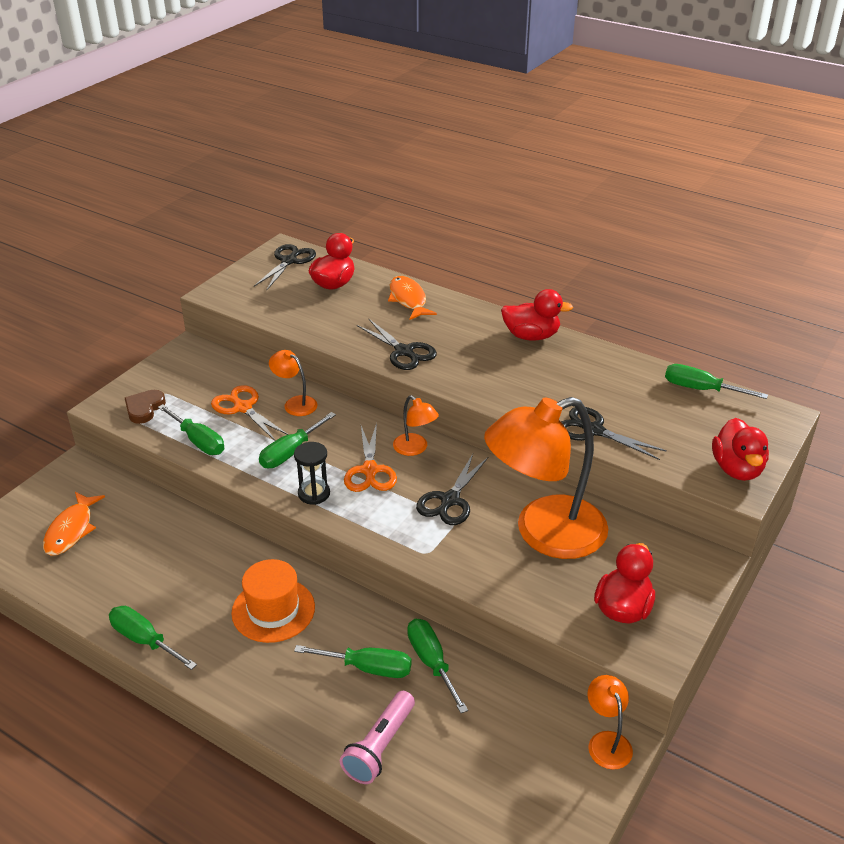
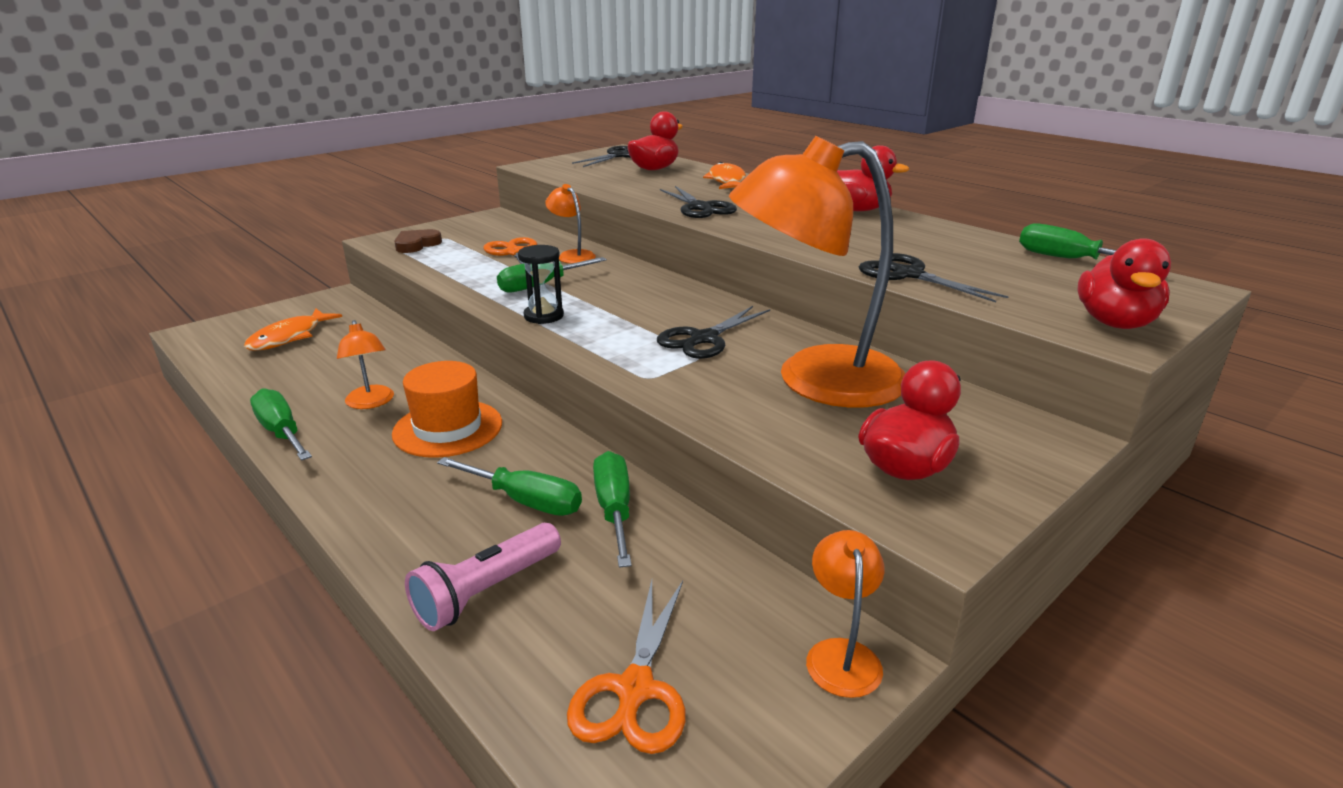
camera: 15 degrees right, 10 degrees down
green screwdriver [158,404,224,455] -> none
orange scissors [344,423,397,492] -> orange scissors moved to [567,580,686,754]
orange lamp [393,395,439,456] -> orange lamp moved to [337,320,394,409]

